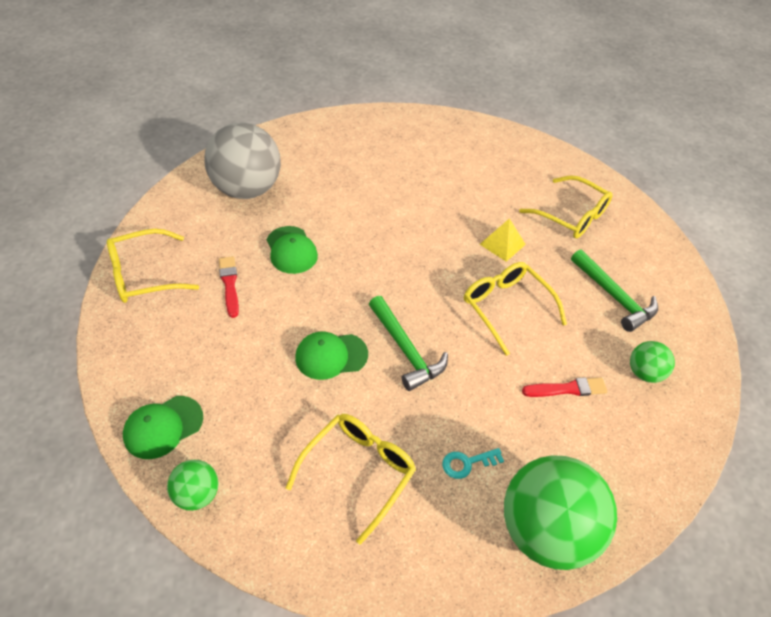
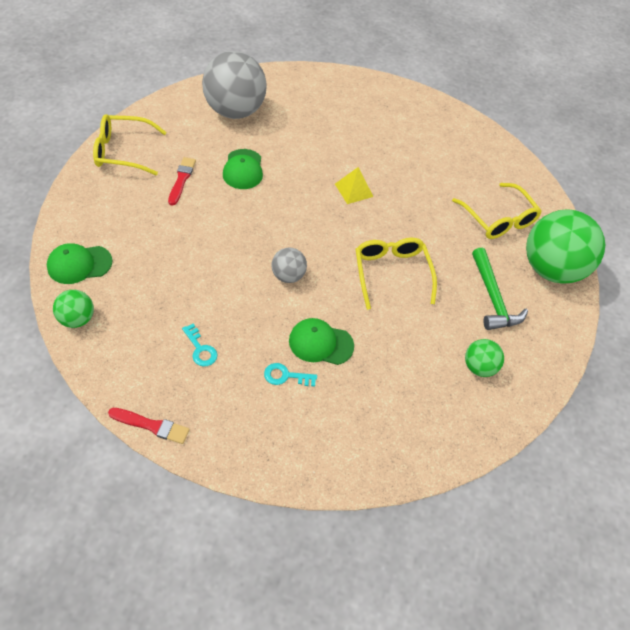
camera: 20 degrees right, 5 degrees up
yellow glasses [286,414,416,545] -> turquoise key [182,324,217,367]
green cap [295,332,368,380] -> green cap moved to [289,318,354,365]
green hammer [369,296,448,391] -> grey ball [272,247,307,283]
yellow pyramid [480,218,526,262] -> yellow pyramid moved to [335,167,374,204]
green ball [504,455,617,570] -> green ball moved to [526,209,605,284]
red brush [522,377,607,397] -> red brush moved to [108,408,190,444]

